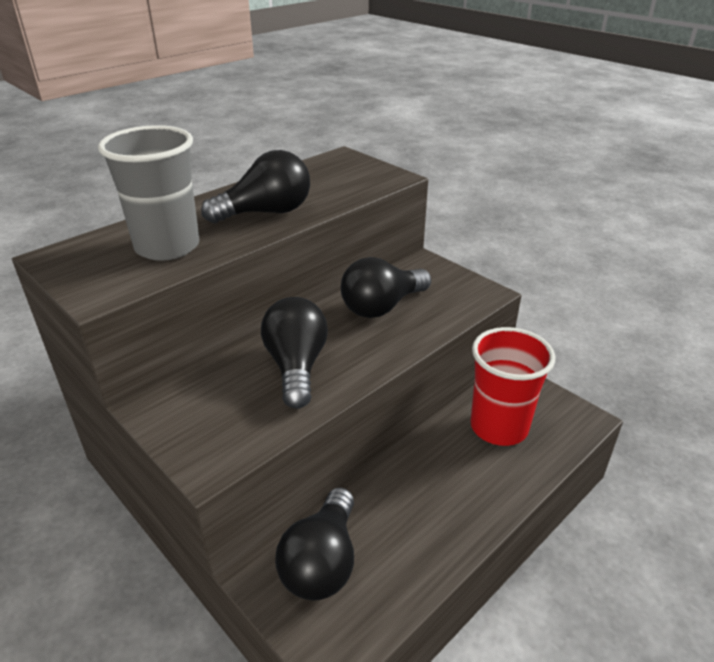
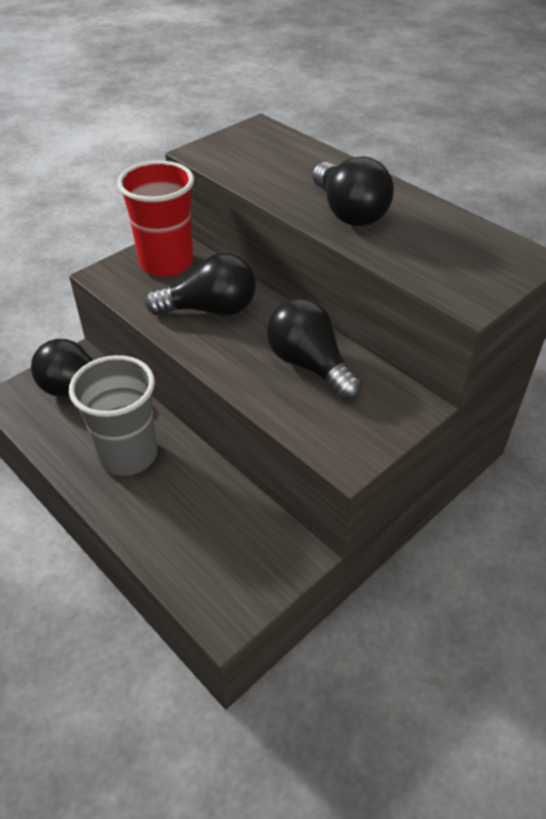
camera: 90 degrees right, 10 degrees up
grey cup [98,125,199,261] -> grey cup moved to [69,355,157,476]
red cup [470,327,555,446] -> red cup moved to [117,161,194,277]

